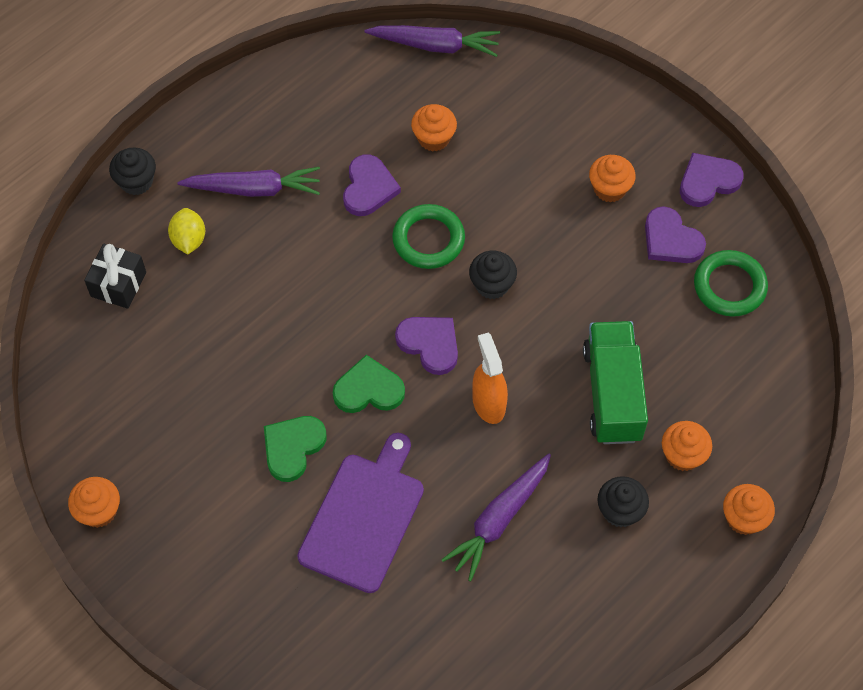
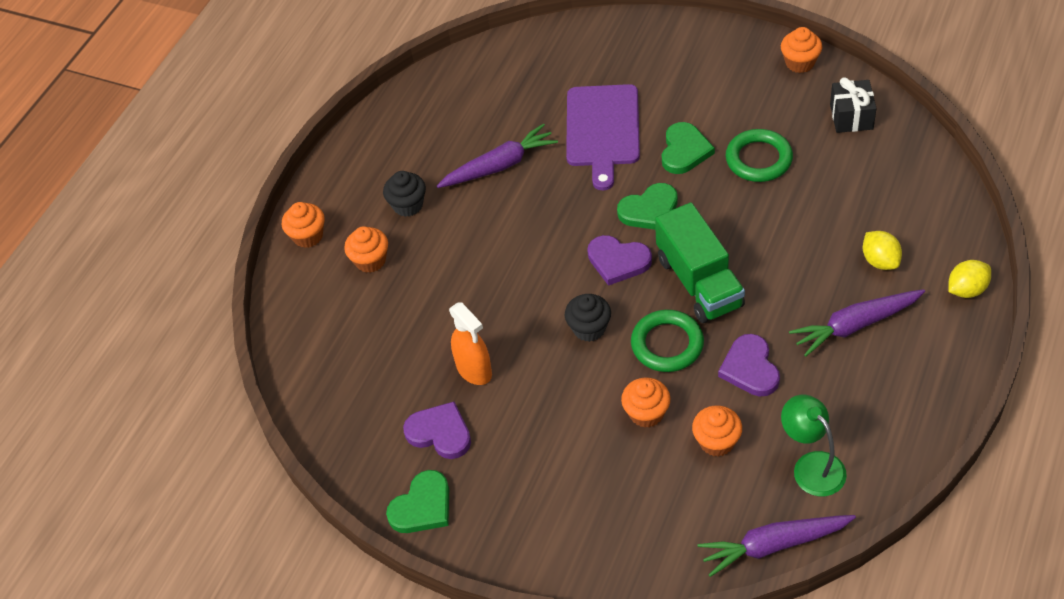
camera: 165 degrees right, 10 degrees down
black gift [84,244,146,309] -> black gift moved to [830,77,877,133]
black cupcake [109,147,156,195] -> yellow lemon [948,260,991,298]
purple carrot [441,453,551,582] -> purple carrot turned 45 degrees clockwise [437,123,558,188]
orange spray bottle [472,333,508,424] -> orange spray bottle moved to [449,302,492,385]
green truck [583,321,648,444] -> green truck moved to [655,202,745,323]
orange cupcake [589,155,636,203] -> orange cupcake moved to [621,378,670,428]
purple heart [680,153,743,207] -> green heart [386,470,449,533]
green ring [694,250,768,317] -> green ring moved to [726,129,793,182]
none -> green lamp [781,395,847,496]

